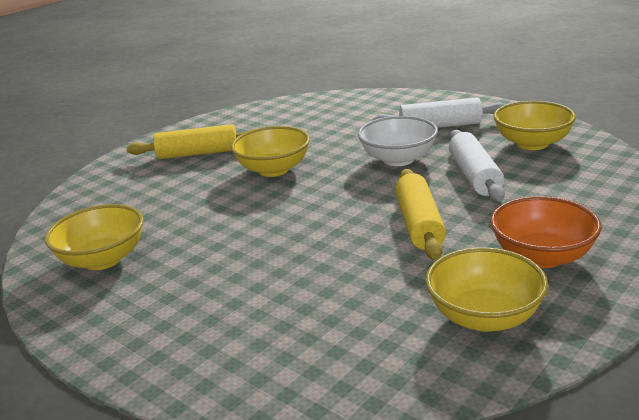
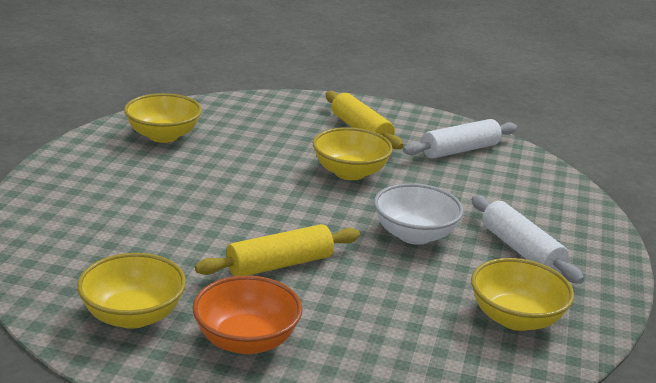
camera: 60 degrees right, 0 degrees up
white rolling pin [449,130,505,202] -> white rolling pin moved to [403,119,517,159]

